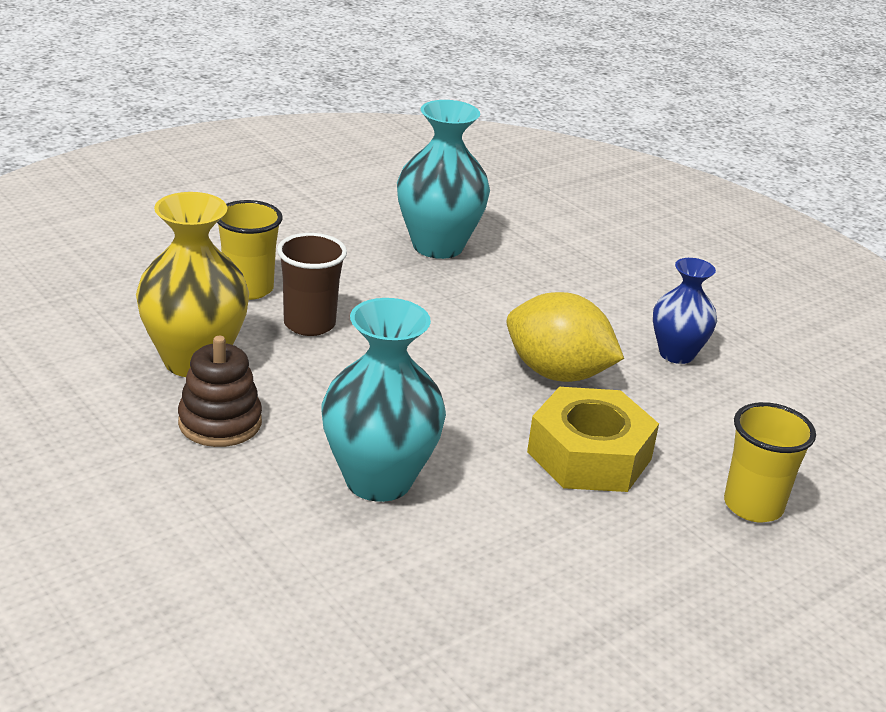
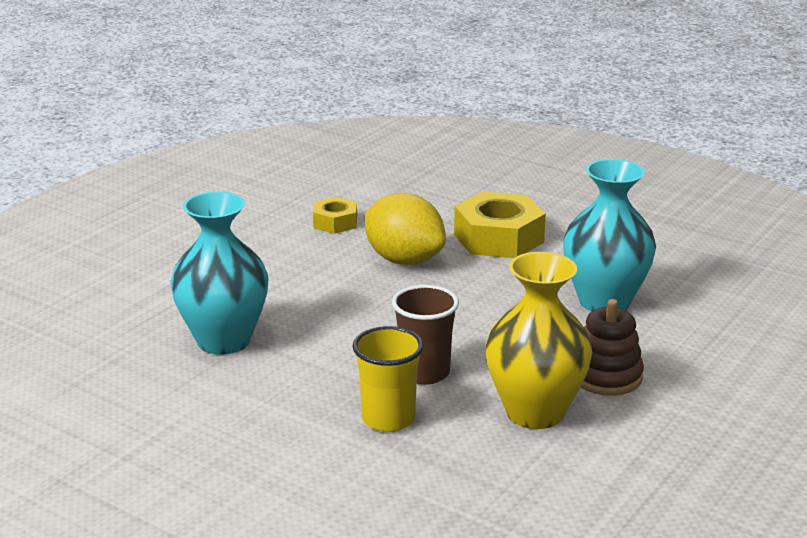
camera: 105 degrees left, 5 degrees down
yellow lemon [507,292,624,382] -> yellow lemon turned 60 degrees counterclockwise [365,193,446,265]
blue vase [653,258,717,364] -> yellow nut [313,197,357,234]
yellow cup [724,402,816,522] -> none

